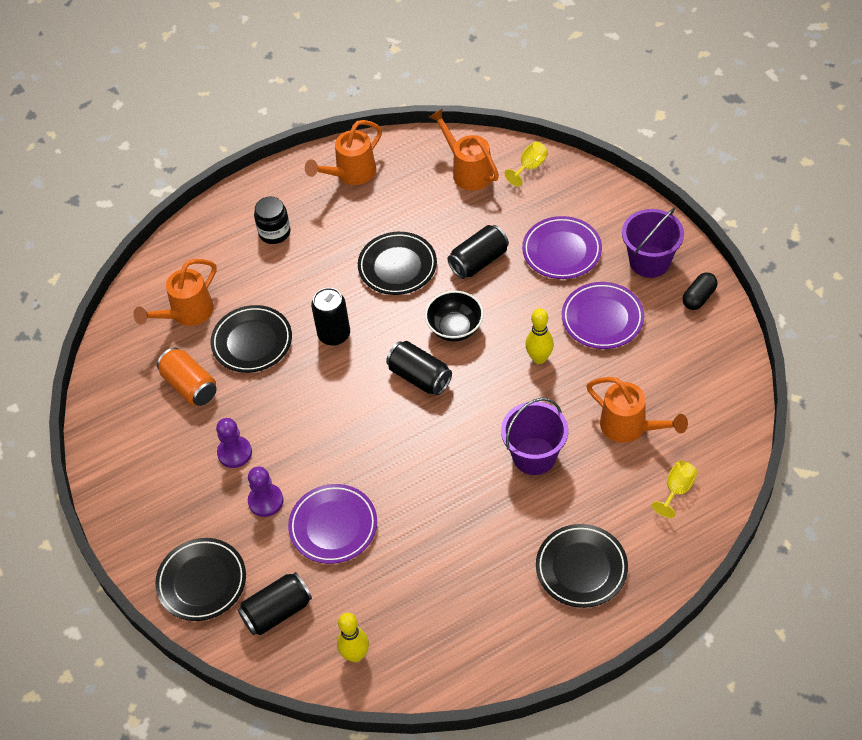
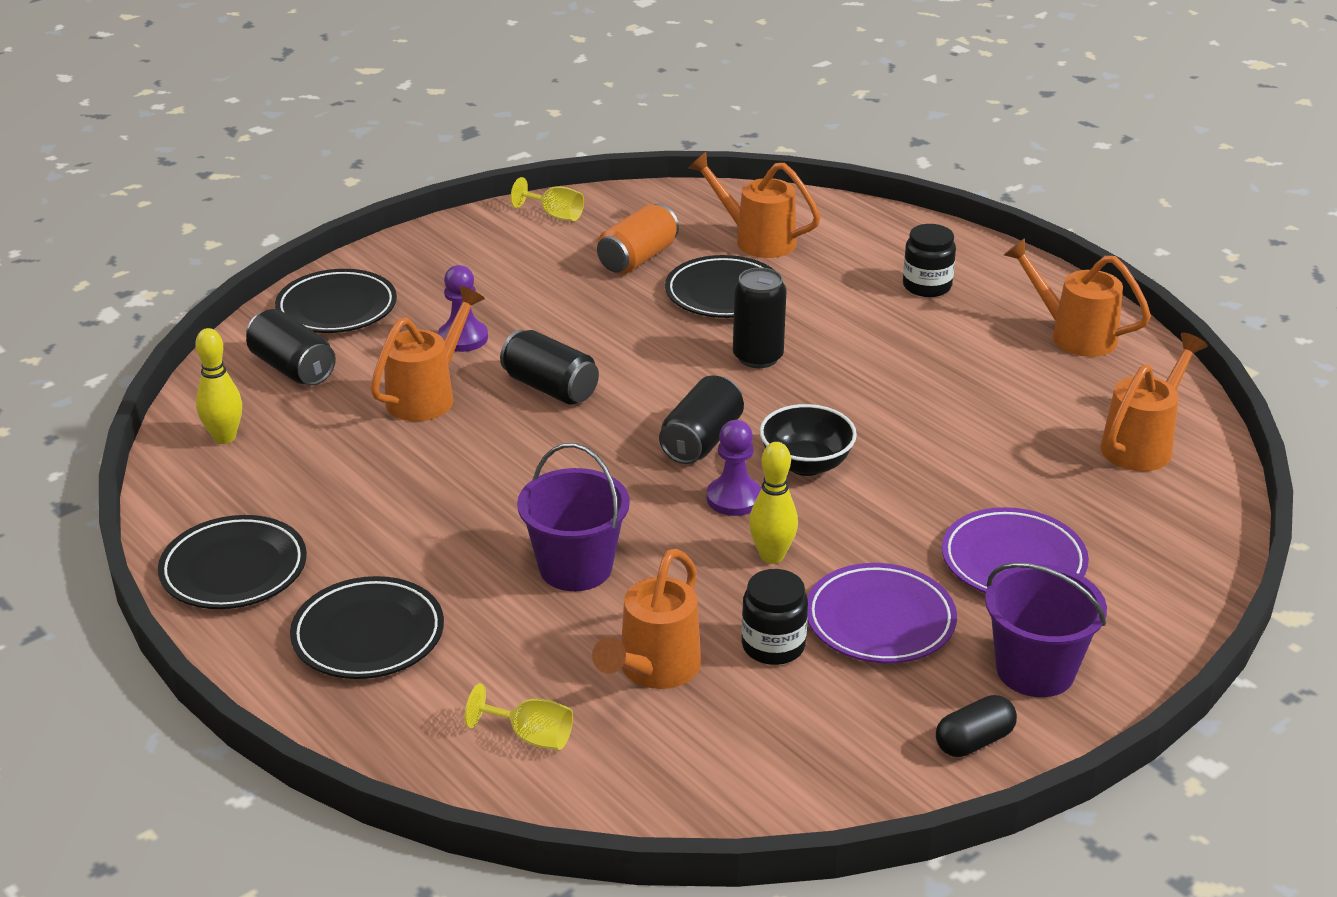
camera: 75 degrees right, 20 degrees down
purple pawn [216,418,252,468] -> purple pawn moved to [707,420,761,516]
purple plate [288,484,377,564] -> orange watering can [370,286,485,421]
black plate [358,232,437,295] -> black plate moved to [158,515,307,609]
black can [447,225,509,279] -> black can moved to [500,330,599,405]
yellow goblet [504,141,548,187] -> yellow goblet moved to [511,177,584,221]
black capsule [682,272,718,310] -> black capsule turned 60 degrees counterclockwise [936,695,1017,757]
none -> black jar [742,569,808,665]

